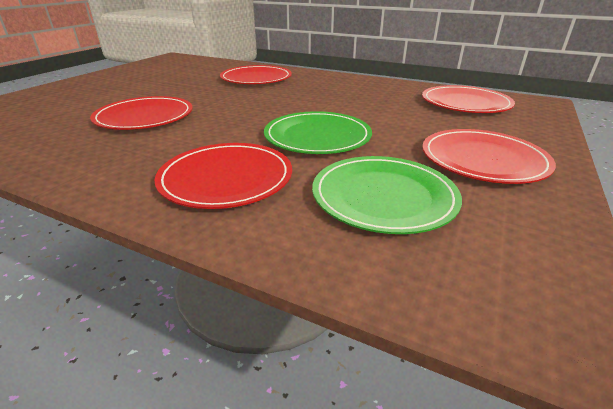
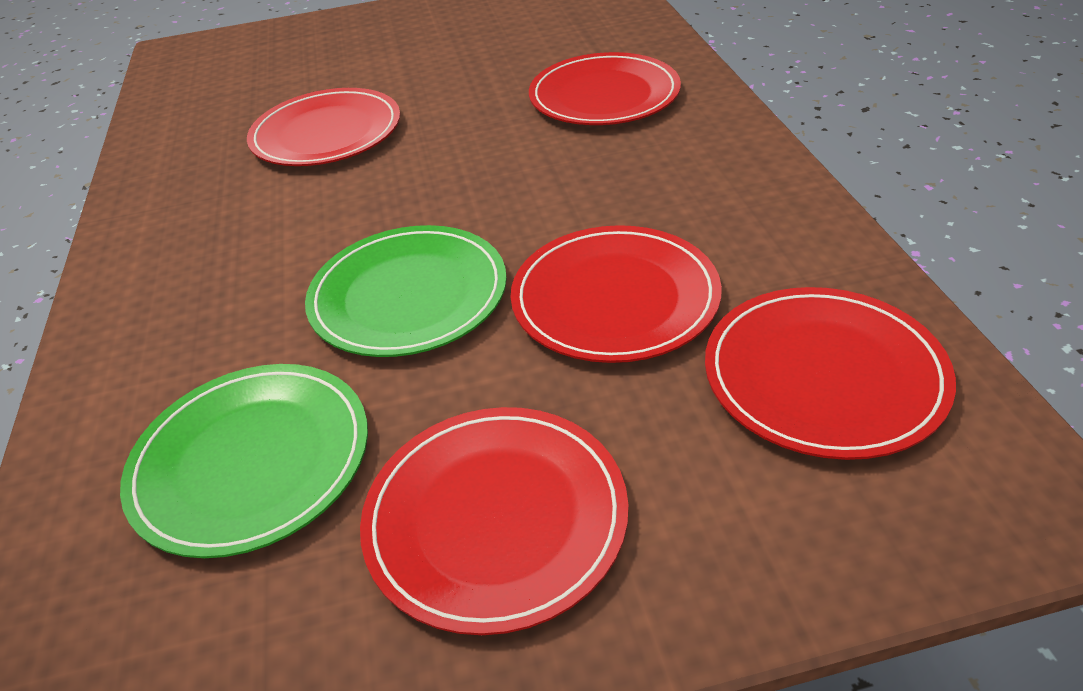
camera: 55 degrees right, 10 degrees up
red plate [155,143,292,209] -> red plate moved to [511,225,722,363]

